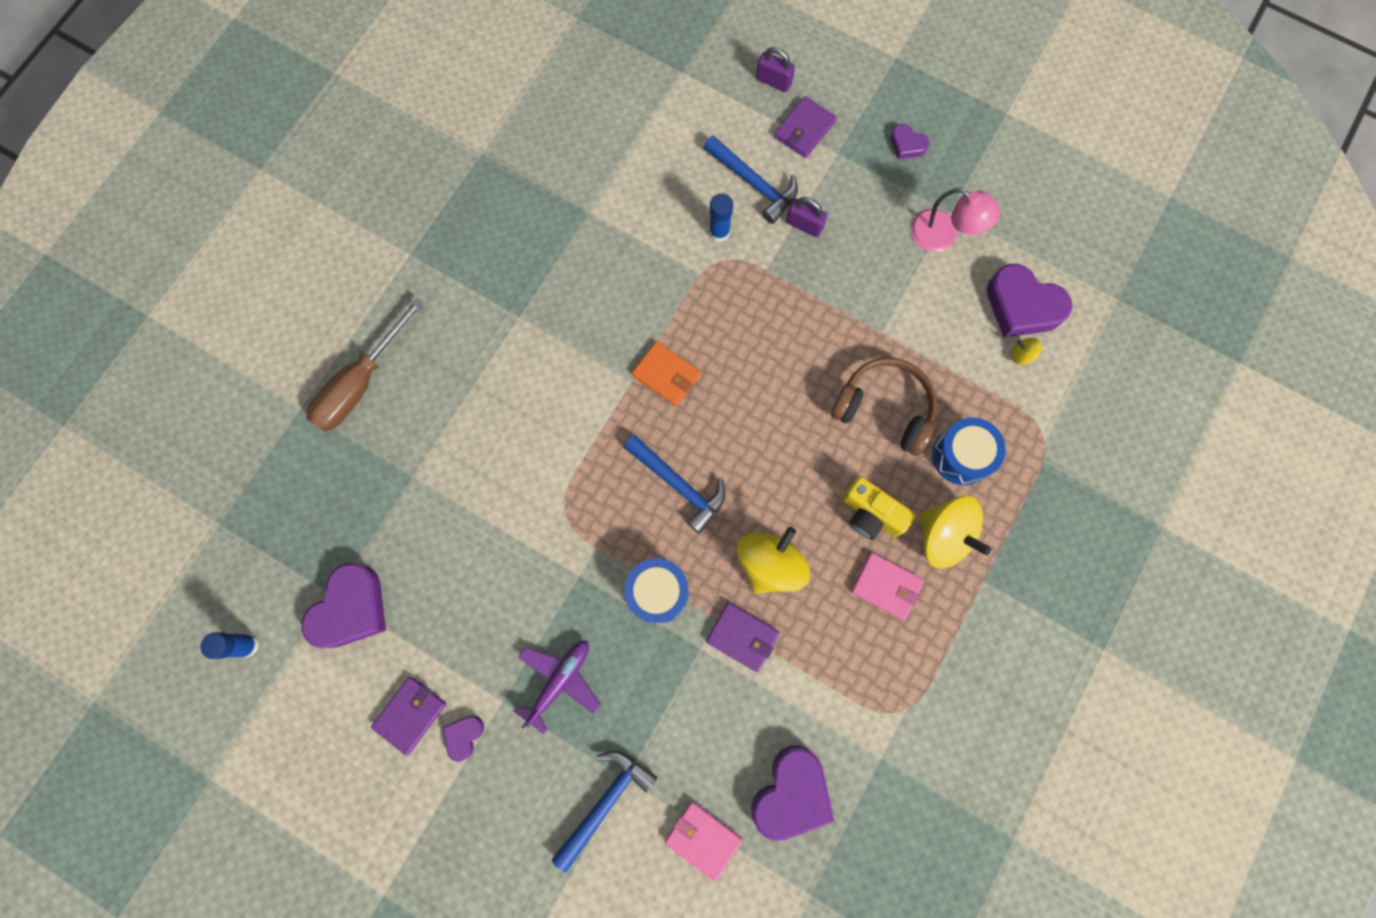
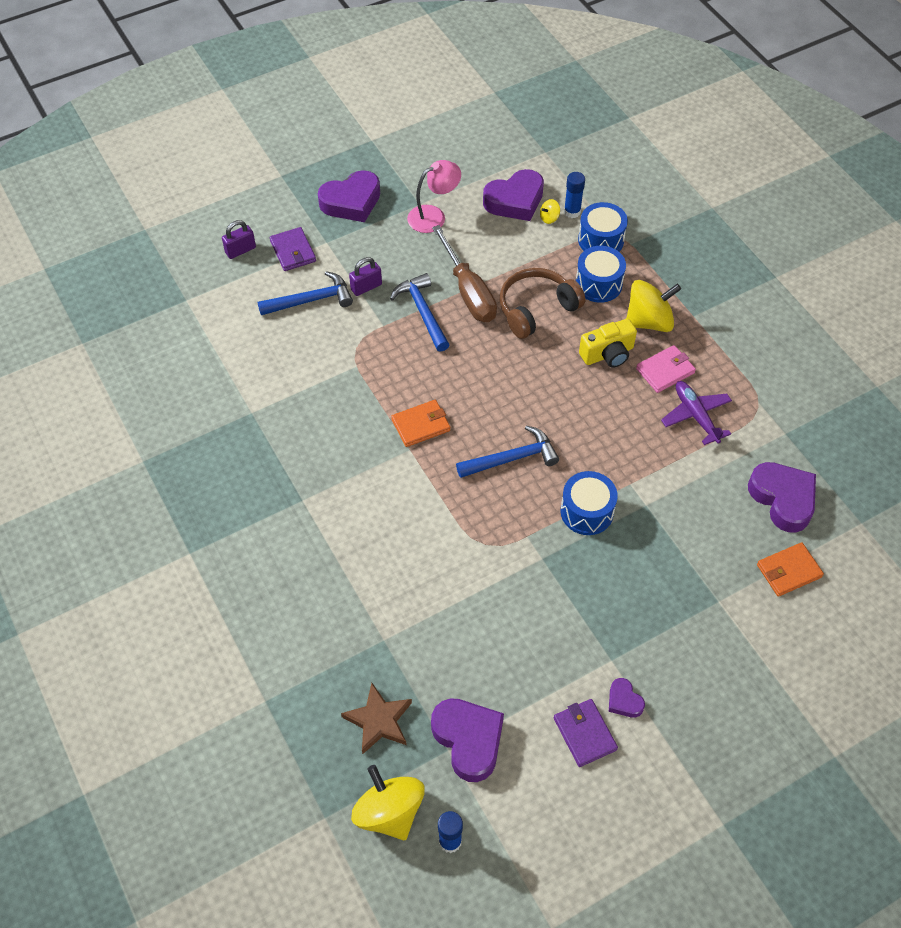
camera: 60 degrees left, 20 degrees down
brown screwdriver [306,297,424,431] -> brown screwdriver moved to [432,225,497,322]
purple plane [514,641,601,734] -> purple plane moved to [661,381,732,445]
blue hammer [552,751,657,872] -> blue hammer moved to [390,273,450,352]
pink wallet [665,801,742,882] -> orange wallet [757,542,824,597]
purple wallet [706,602,780,672] -> none
blue glue stick [709,193,733,242] -> blue glue stick moved to [564,172,585,218]
yellow spinning top [737,527,810,594] -> yellow spinning top moved to [351,765,425,840]
purple heart [891,124,929,159] -> purple heart [318,170,380,222], size x2.00
none -> brown star [341,683,412,755]
none -> blue drum [578,202,628,252]

